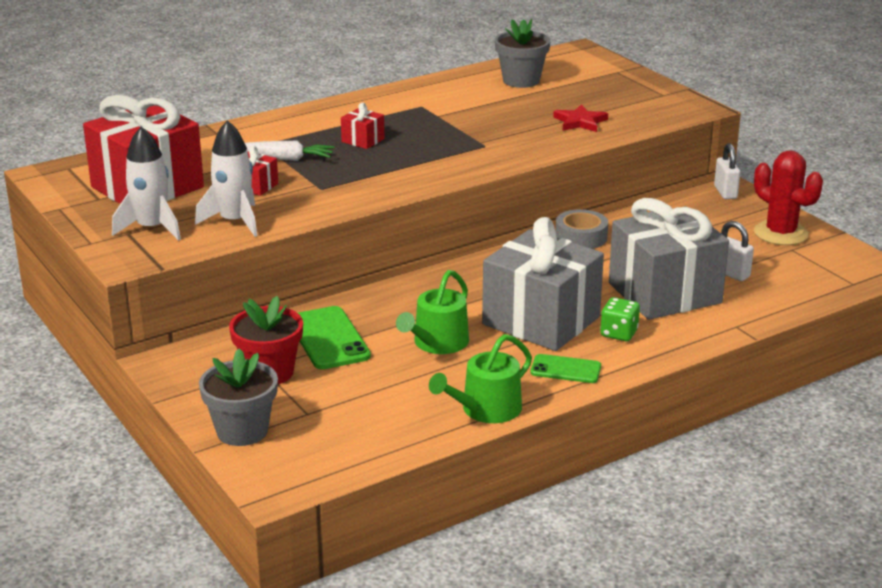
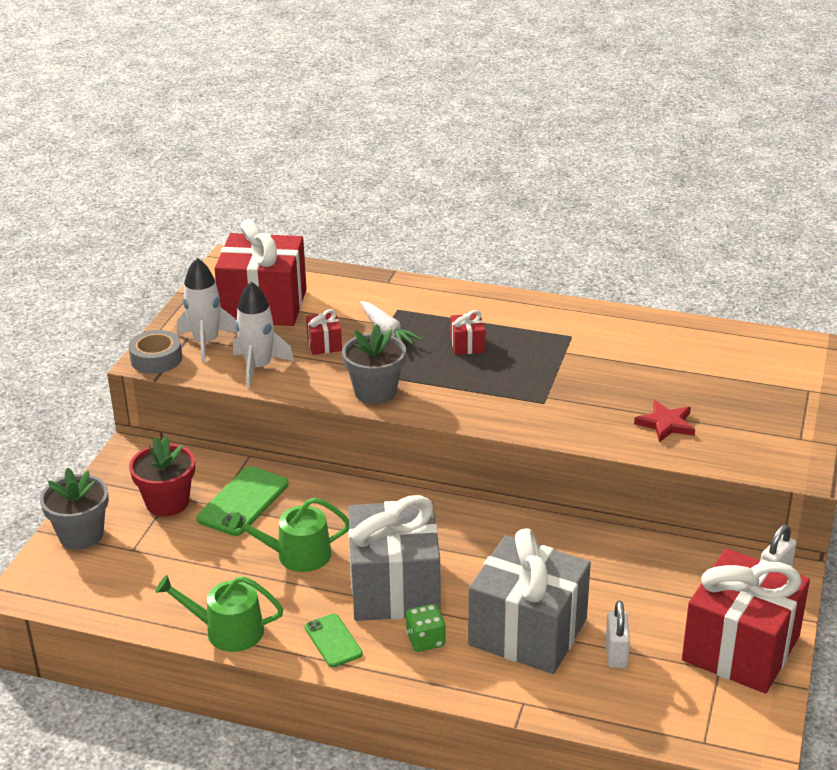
camera: 50 degrees right, 5 degrees up
grey flower pot [495,19,551,88] -> grey flower pot moved to [342,324,406,404]
grey tape [556,209,608,249] -> grey tape moved to [128,330,182,374]
red cactus [754,150,823,245] -> red gift [682,548,810,694]

